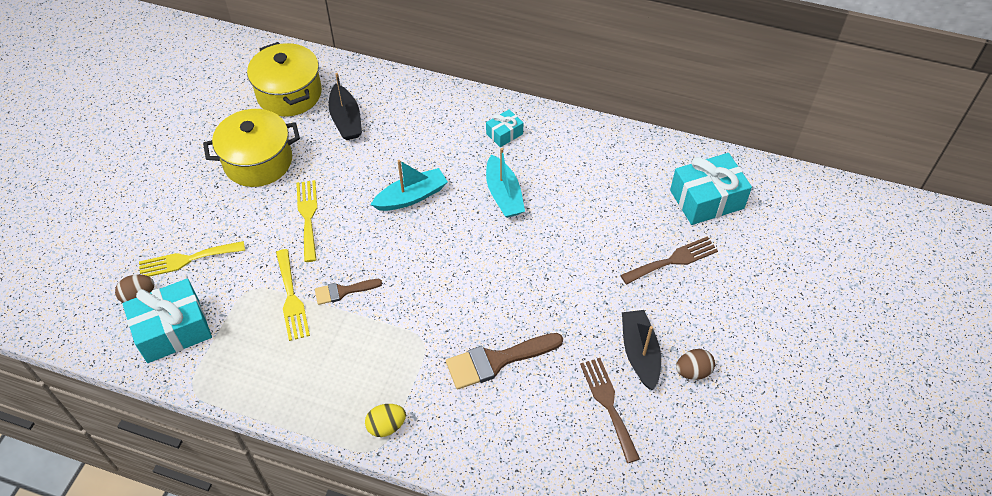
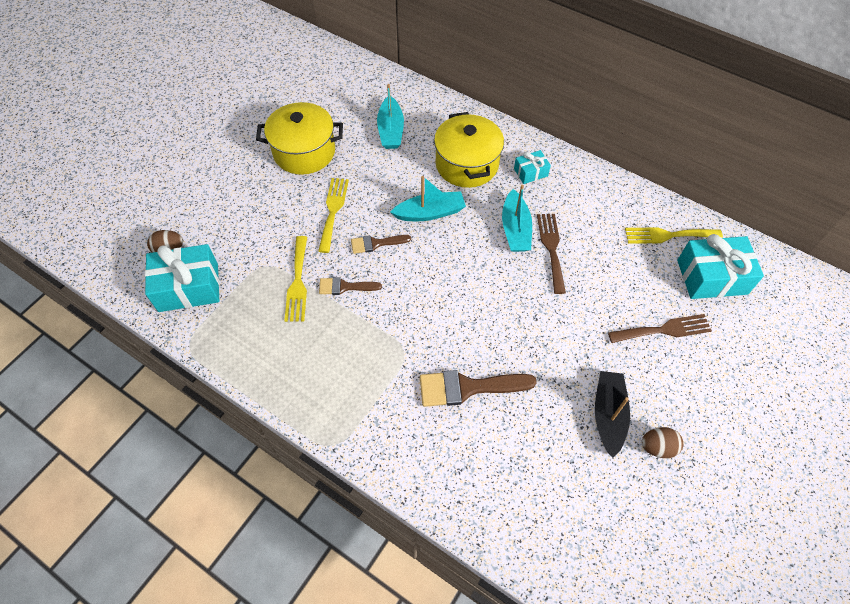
camera: 15 degrees right, 5 degrees up
yellow fork [139,241,245,277] -> yellow fork moved to [625,227,723,244]
yellow pot [247,42,322,117] -> yellow pot moved to [434,112,504,188]
black boat [329,73,362,140] -> turquoise boat [377,84,404,149]
yellow egg [365,404,406,437] -> none
brown fork [580,358,640,463] -> brown fork moved to [537,214,566,294]
none -> brown brush [351,235,411,254]

